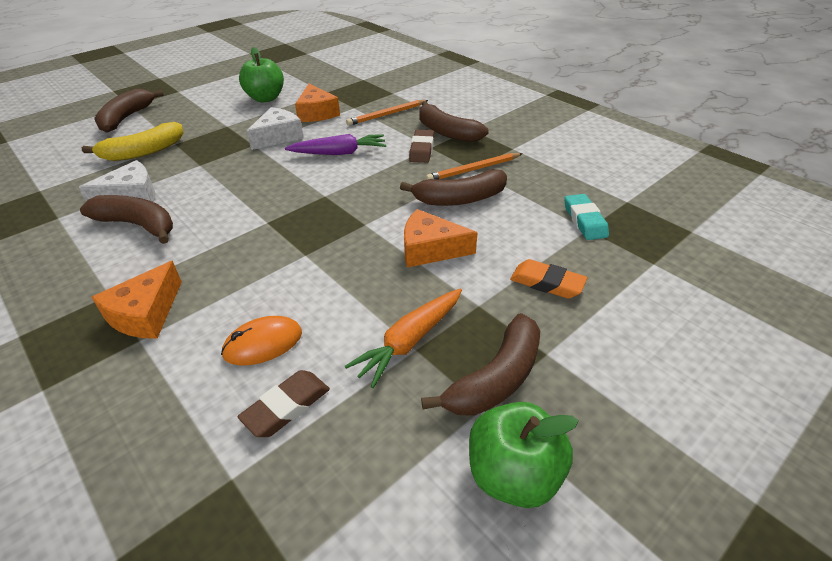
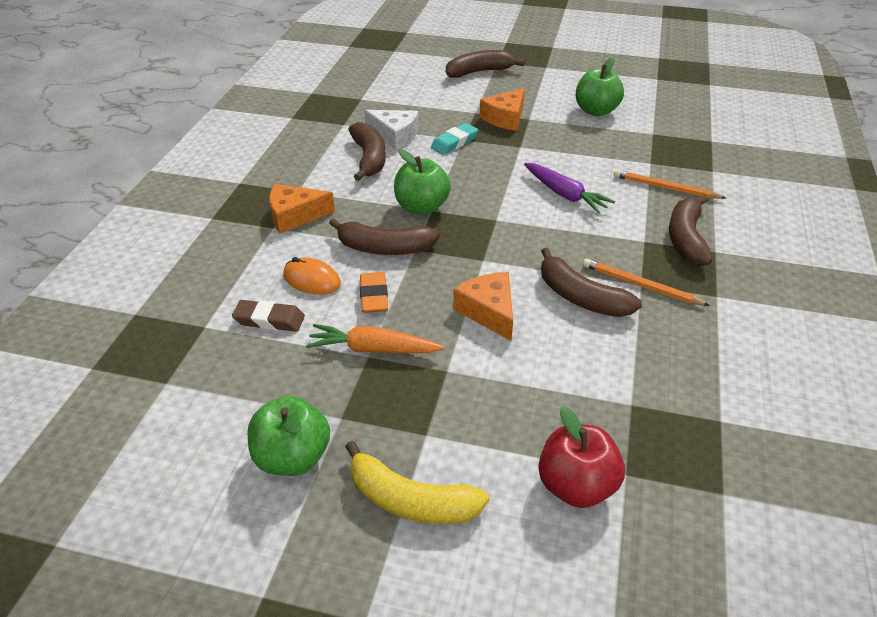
camera: 55 degrees right, 0 degrees up
yellow banana [82,122,183,161] -> yellow banana moved to [345,441,489,524]
white cheese [247,107,304,150] -> none
orange cheese [295,84,340,122] -> orange cheese moved to [480,88,525,131]
brown eraser [409,129,434,163] -> none
brown banana [421,313,540,416] -> brown banana moved to [329,218,440,255]
orange eraser [510,259,587,299] -> orange eraser moved to [360,272,388,313]
turquoise eraser [564,194,609,240] -> turquoise eraser moved to [431,123,478,155]
none -> green apple [394,149,451,215]
none -> red apple [538,407,625,508]

